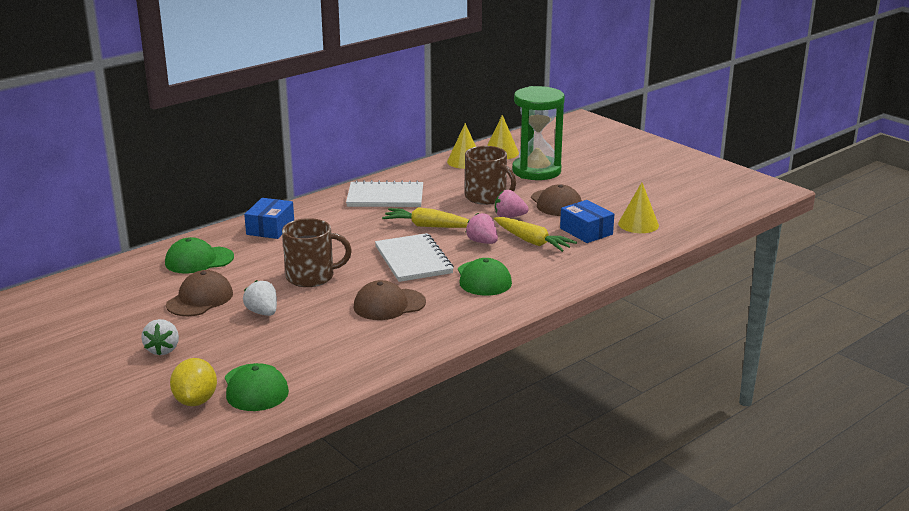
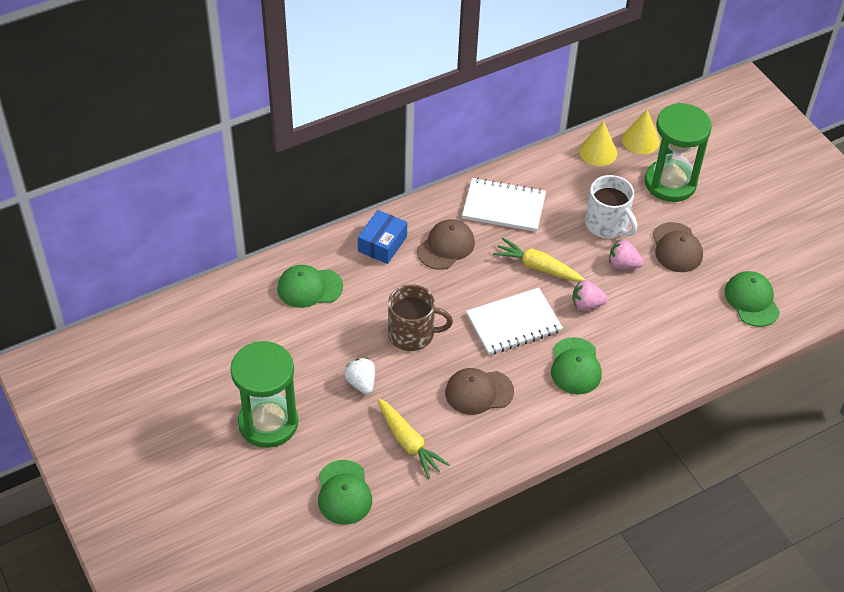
camera: 10 degrees right, 25 degrees up
white strawberry [141,319,179,356] -> green hourglass [230,341,299,448]
brown cap [166,270,233,316] -> brown cap moved to [417,219,475,270]
yellow lemon [170,358,217,406] -> none
white notebook [375,233,454,282] -> white notebook turned 75 degrees clockwise [466,288,563,355]
brown mug [465,146,516,205] -> white mug [585,175,637,239]
pink strawberry [465,213,498,244] -> pink strawberry turned 60 degrees counterclockwise [572,280,608,311]
yellow carrot [494,217,577,252] -> yellow carrot moved to [377,398,450,479]
blue box [560,200,614,243] -> none
yellow cone [618,182,659,233] -> green cap [725,271,780,327]

